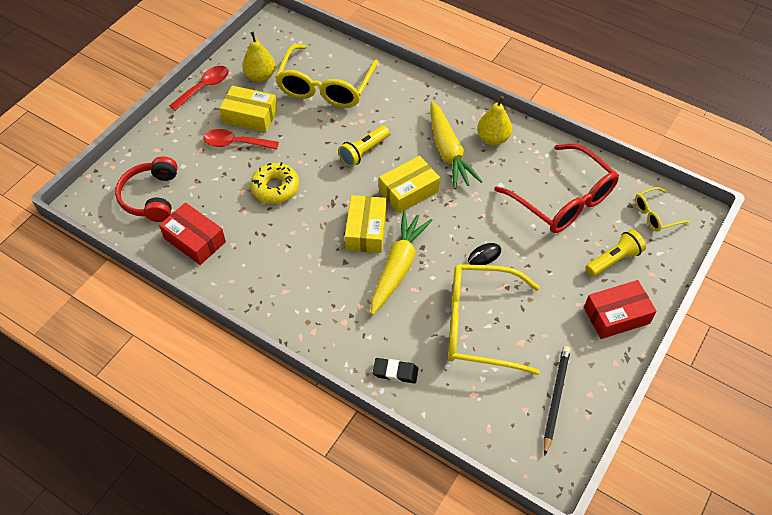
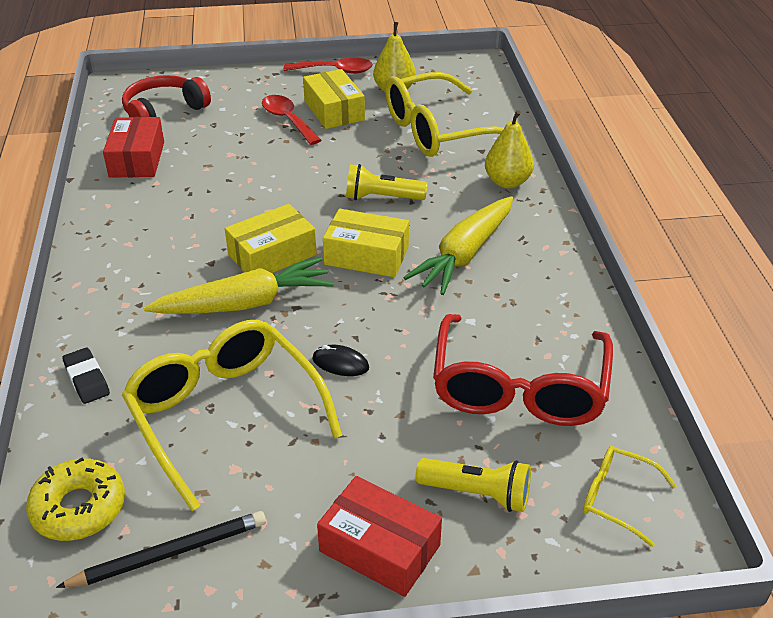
camera: 50 degrees right, 15 degrees down
yellow donut [250,162,299,204] -> yellow donut moved to [26,458,125,541]
yellow pear [477,96,512,145] -> yellow pear moved to [485,110,534,188]

